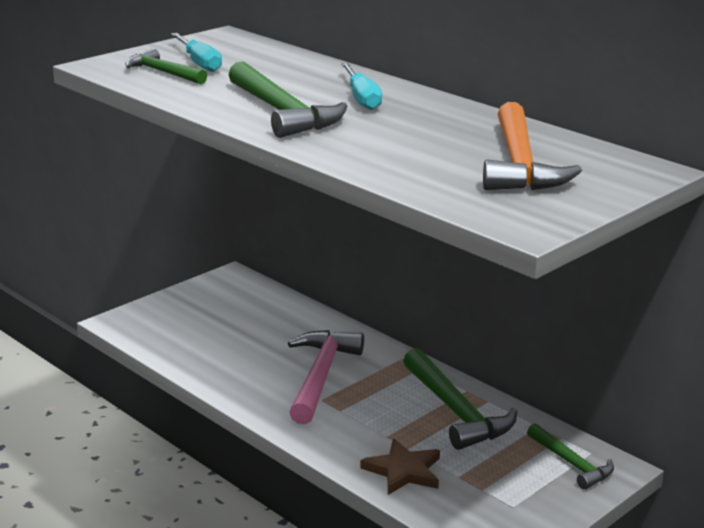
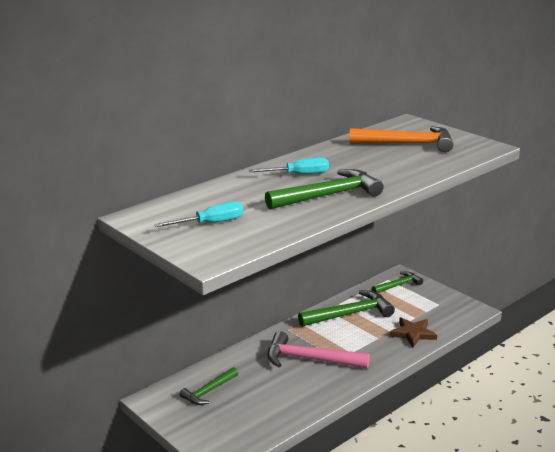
camera: 85 degrees left, 0 degrees up
green hammer [125,48,207,84] -> green hammer moved to [179,367,238,405]

